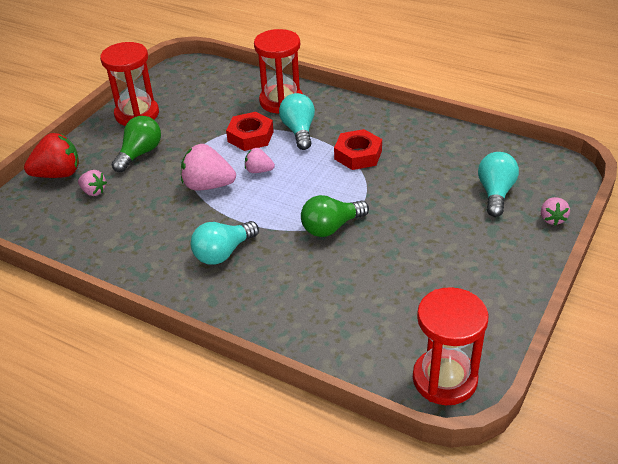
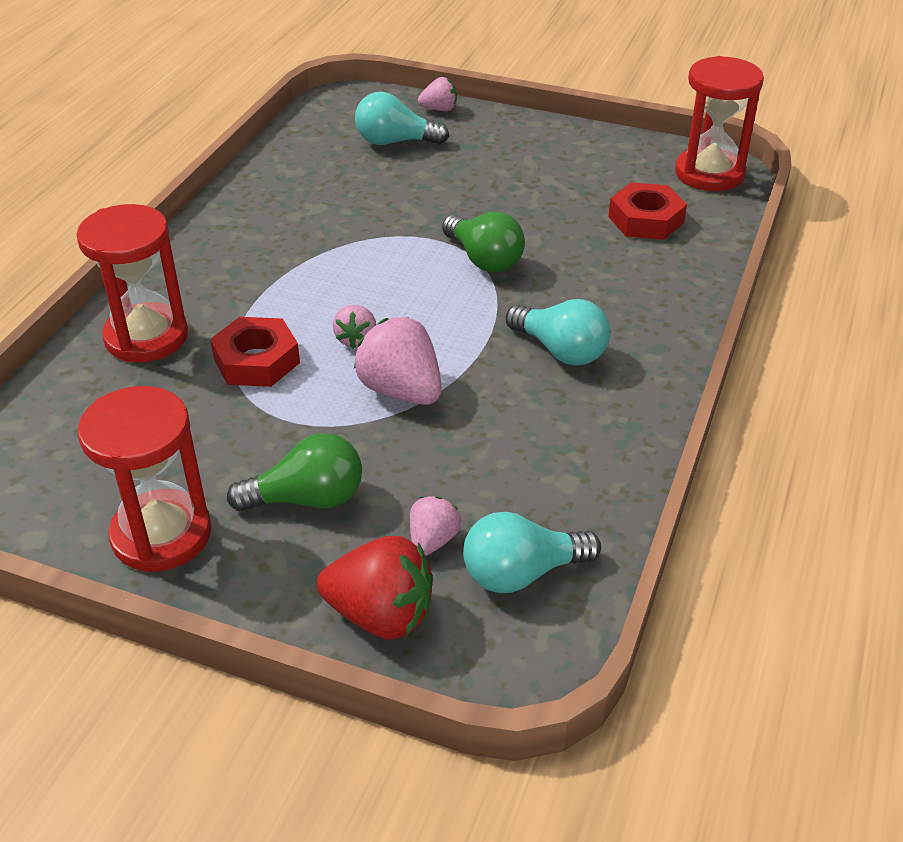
camera: 100 degrees left, 0 degrees up
red strawberry [24,133,79,178] -> red strawberry turned 135 degrees clockwise [317,536,433,640]
green light bulb [111,116,161,172] -> green light bulb turned 150 degrees clockwise [227,433,362,512]
pink strawberry [181,144,236,191] -> pink strawberry turned 135 degrees clockwise [354,317,442,405]
turquoise light bulb [279,93,315,150] -> turquoise light bulb moved to [463,512,601,593]
red nut [334,129,382,170] -> red nut moved to [608,182,687,240]

